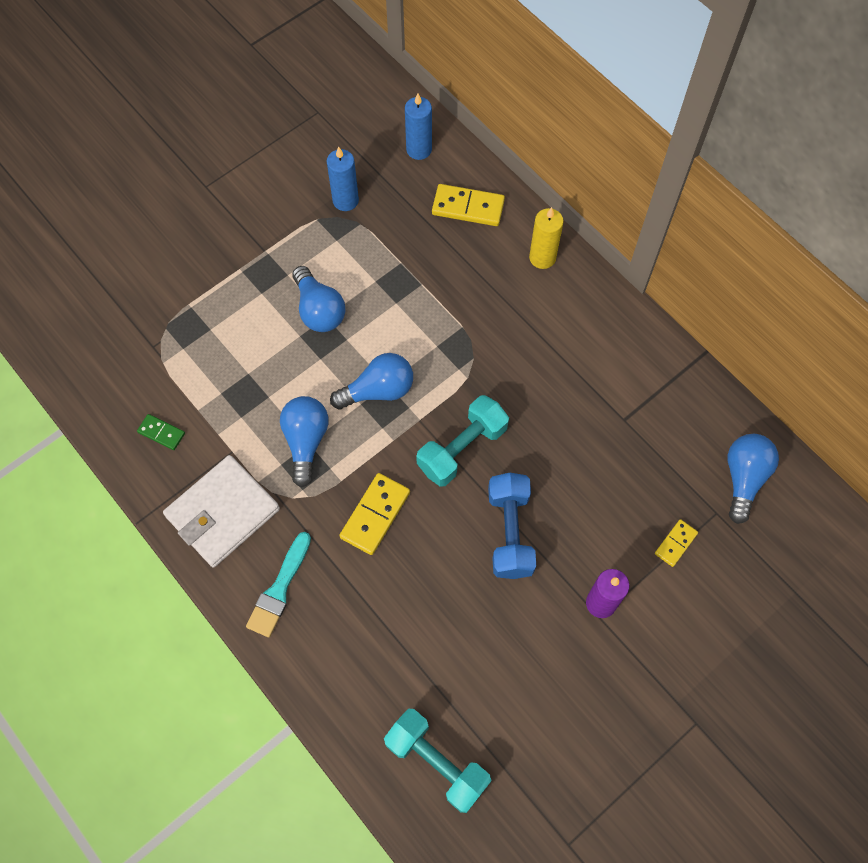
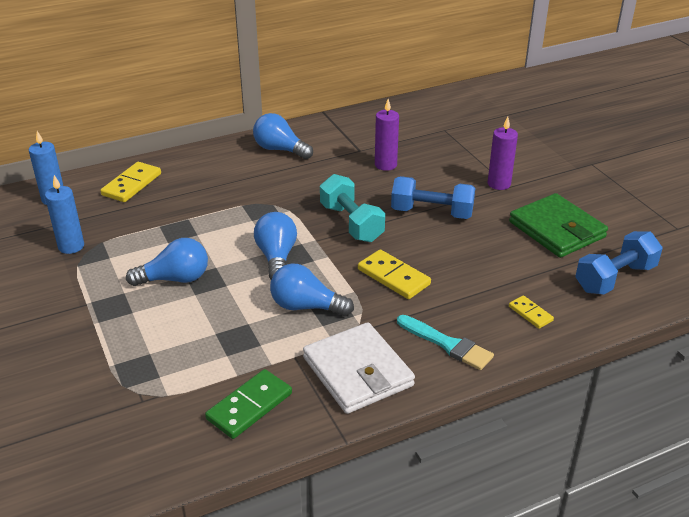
camera: 75 degrees left, 30 degrees down
green domino [137,414,185,450] -> green domino [205,369,292,439], size x1.72
turquoise dumbbell [384,709,492,813] -> blue dumbbell [575,231,663,295]
yellow candle [529,207,564,269] -> none
yellow domino [655,519,698,567] -> yellow domino moved to [509,295,554,329]
blue light bulb [728,434,779,524] -> blue light bulb moved to [253,113,313,159]
none -> purple candle [375,99,399,171]
none -> green wallet [509,193,608,258]

